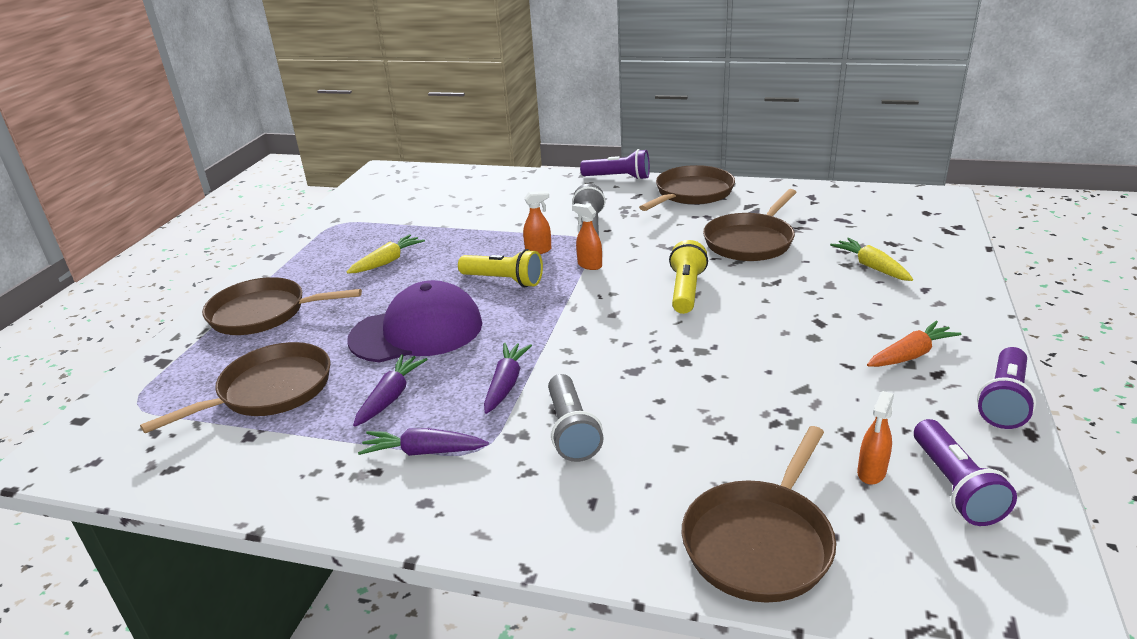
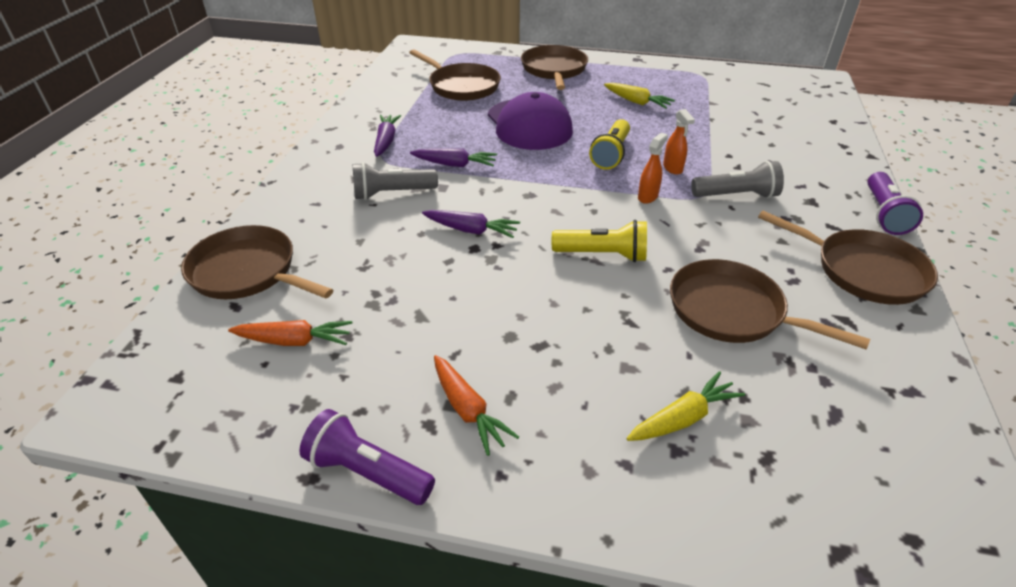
camera: 85 degrees right, 10 degrees up
purple carrot [353,354,428,427] -> purple carrot moved to [422,210,520,238]
orange spray bottle [857,391,894,485] -> orange carrot [228,320,353,346]
purple flashlight [914,419,1017,526] -> none

